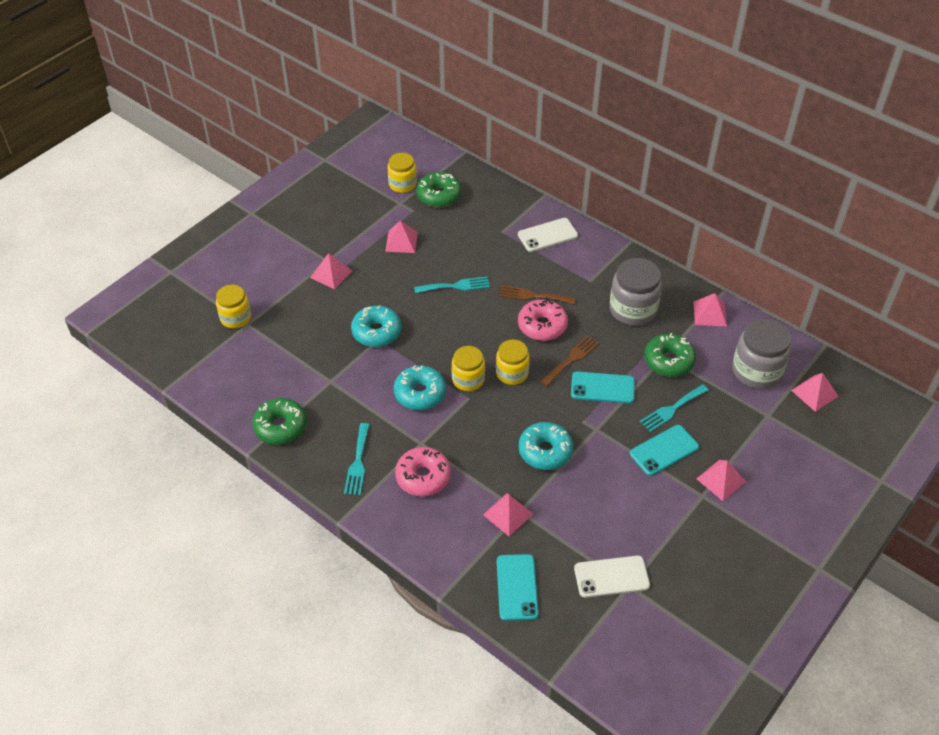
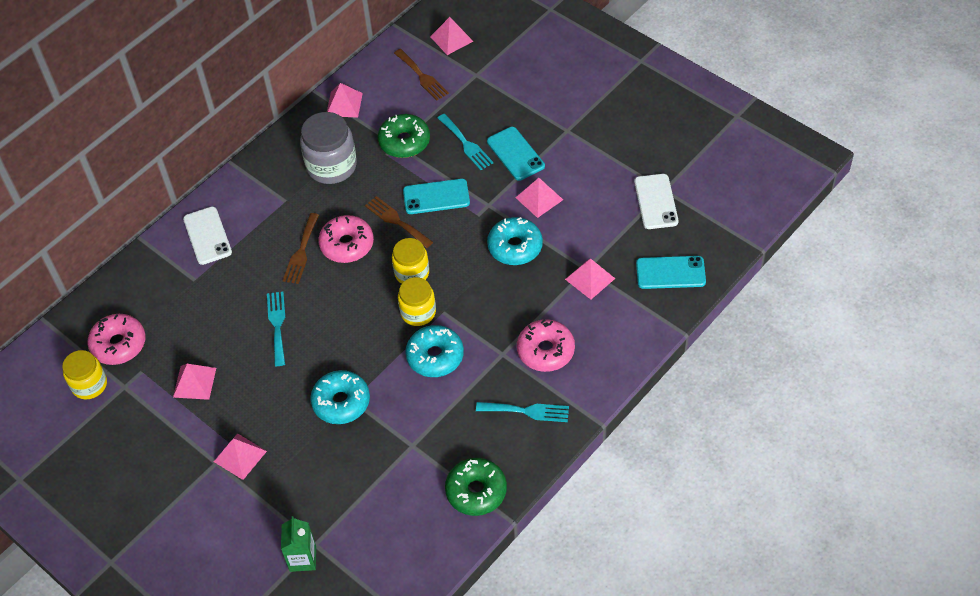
camera: 85 degrees left, 5 degrees up
yellow jar [216,285,251,328] -> green carton [281,516,316,572]
green donut [416,172,461,207] -> pink donut [87,314,146,365]
turquoise phone [571,371,635,404] -> turquoise phone turned 75 degrees clockwise [403,179,470,214]
pink pyramid [697,460,746,501] -> pink pyramid moved to [515,178,563,218]
grey jar [732,318,791,389] -> brown fork [394,49,449,101]

